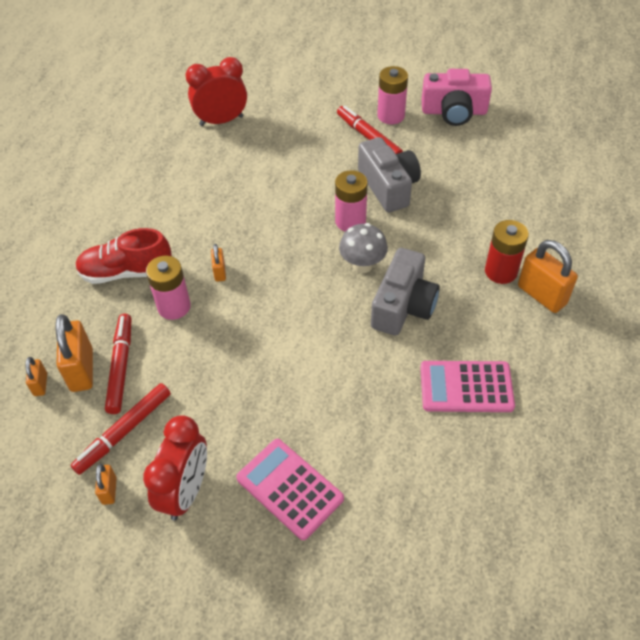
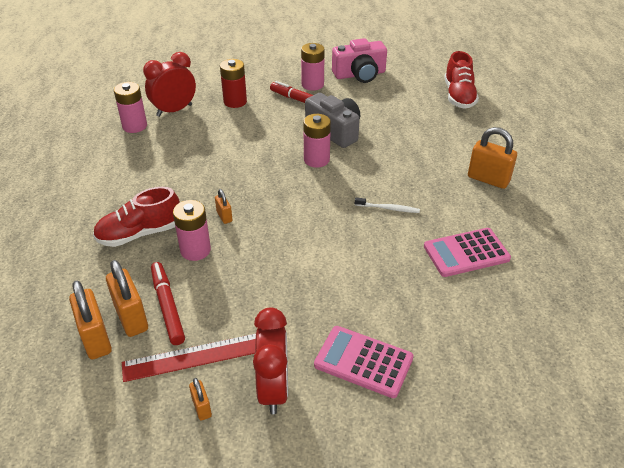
camera: 20 degrees left, 10 degrees down
orange padlock [25,357,47,396] -> orange padlock [69,281,112,359], size x1.92
red marker [71,383,171,475] -> red ruler [122,334,256,382]
grey mushroom [339,223,388,273] -> none
grey camera [371,248,440,336] -> white toothbrush [355,198,420,213]
red battery [485,220,529,284] -> red battery moved to [220,59,247,108]
none -> pink battery [114,82,147,133]
none -> red shoe [444,51,479,109]

